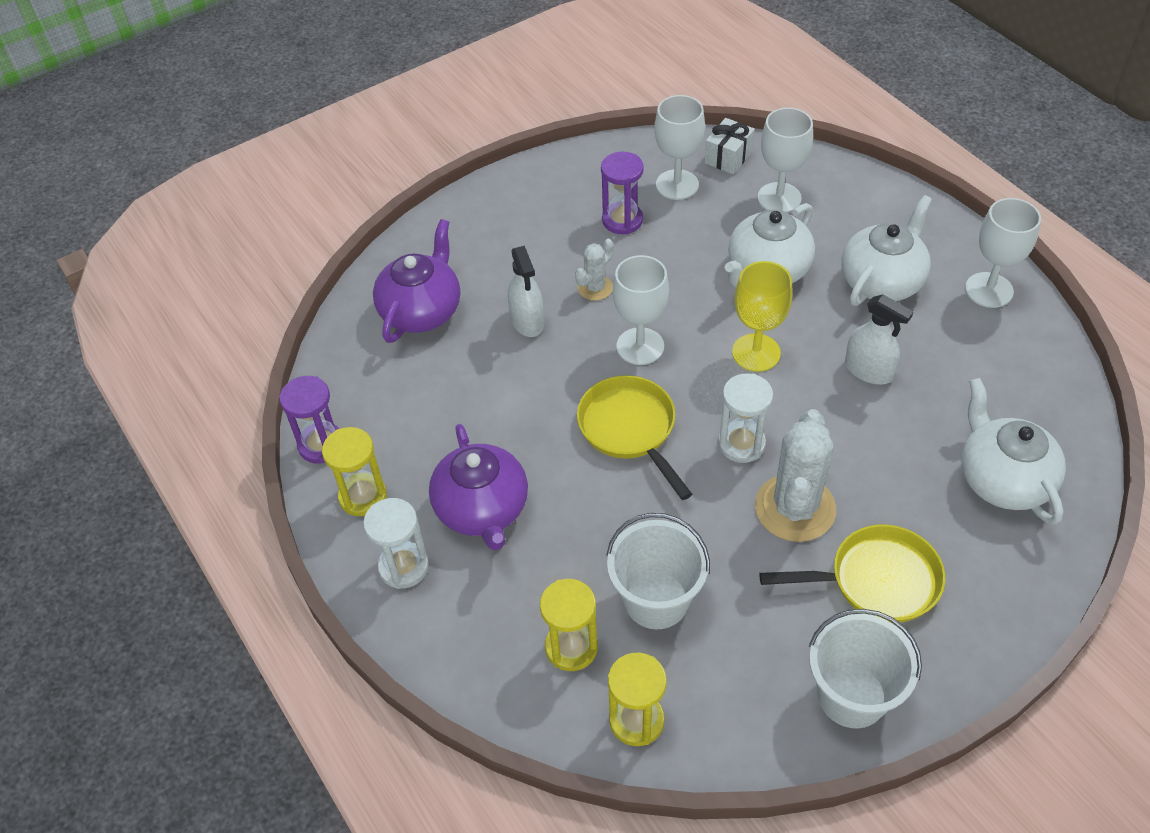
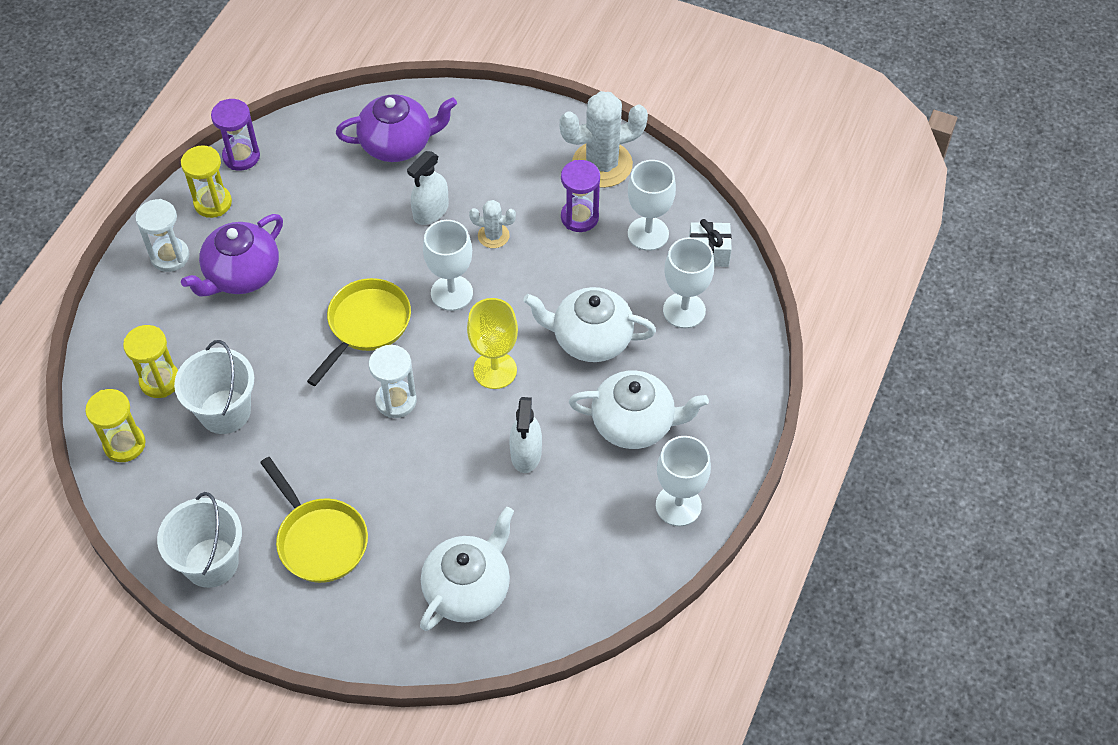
camera: 55 degrees right, 5 degrees up
white cactus [755,409,836,542] -> white cactus moved to [559,91,648,188]

